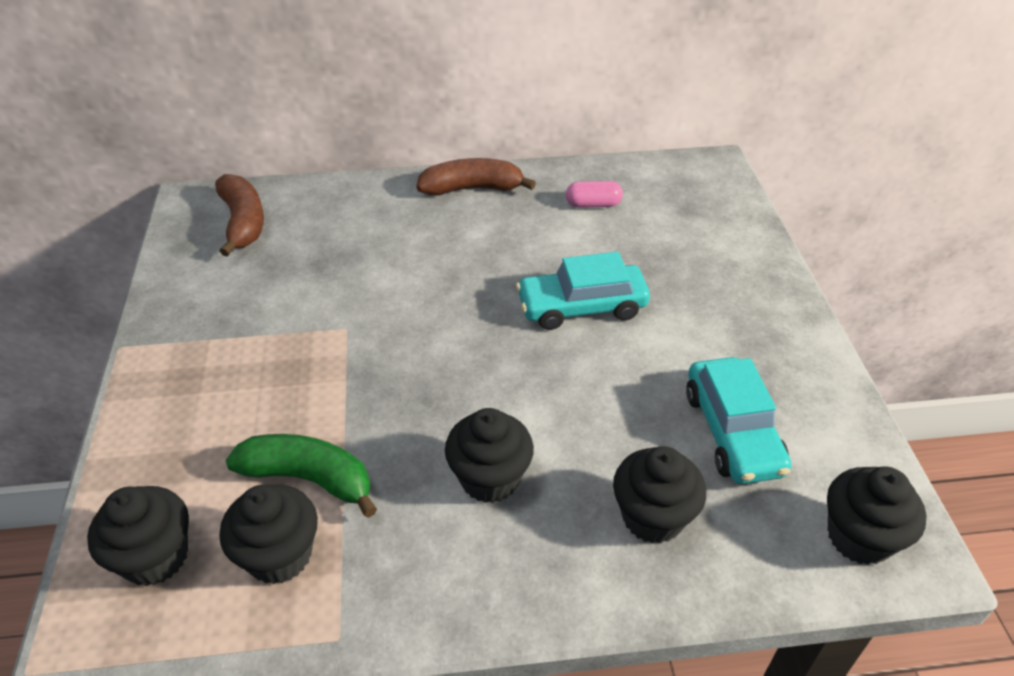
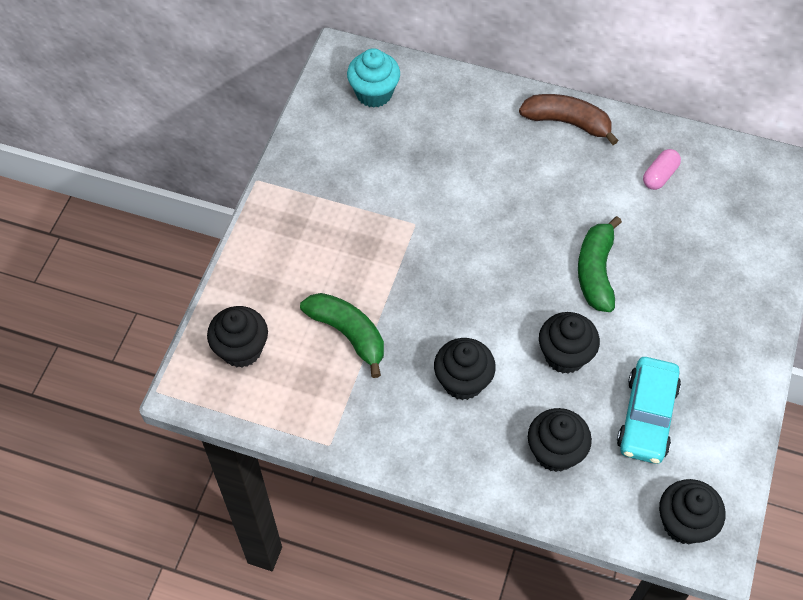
camera: 25 degrees right, 15 degrees up
brown banana [215,174,264,256] -> turquoise cupcake [347,48,400,108]
black cupcake [219,484,318,584] -> black cupcake moved to [539,312,600,374]
turquoise car [516,252,650,330] -> green banana [578,216,622,312]
pink capsule [566,181,623,208] -> pink capsule turned 75 degrees counterclockwise [643,149,681,190]

